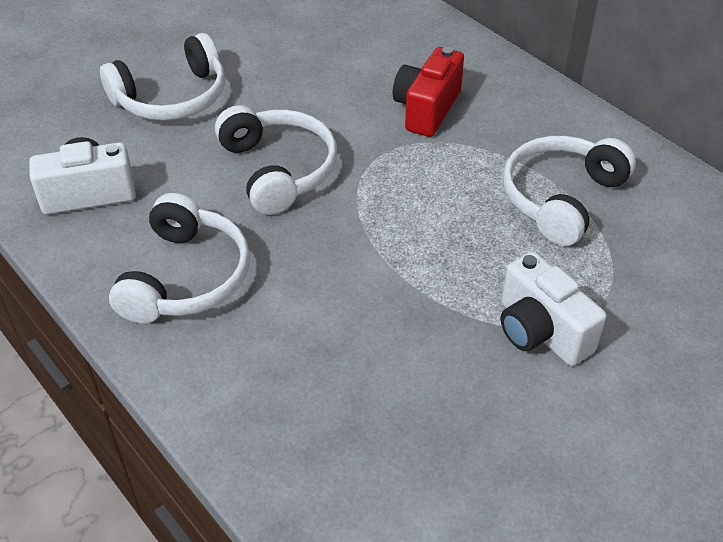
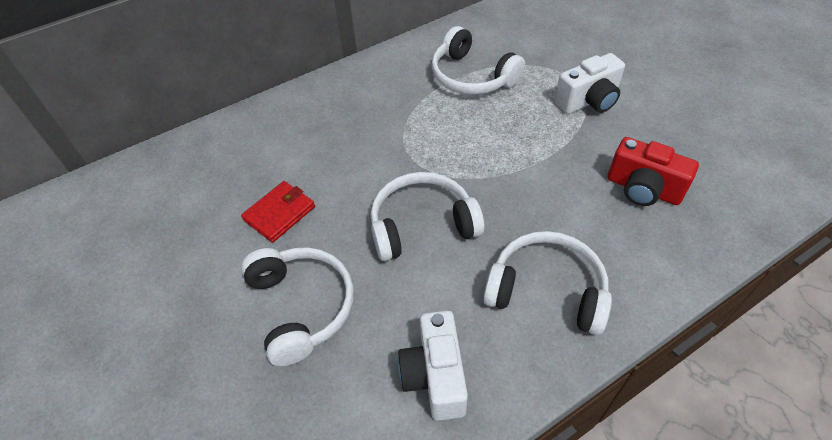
camera: 80 degrees left, 5 degrees up
red camera [393,47,464,137] -> red camera moved to [608,137,699,206]
none -> red wallet [241,181,315,243]

